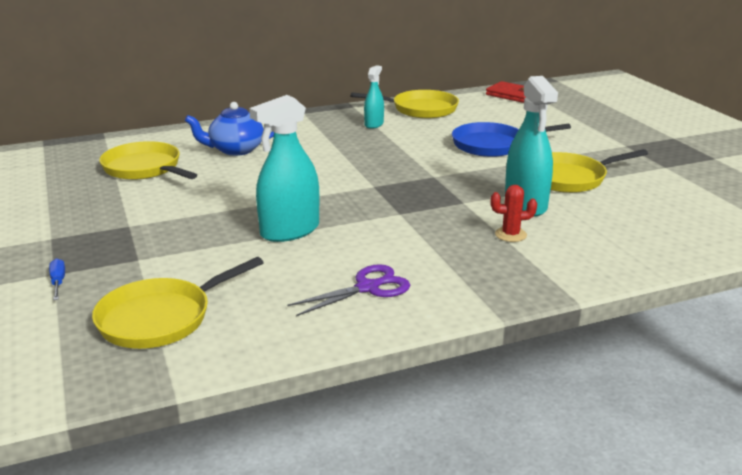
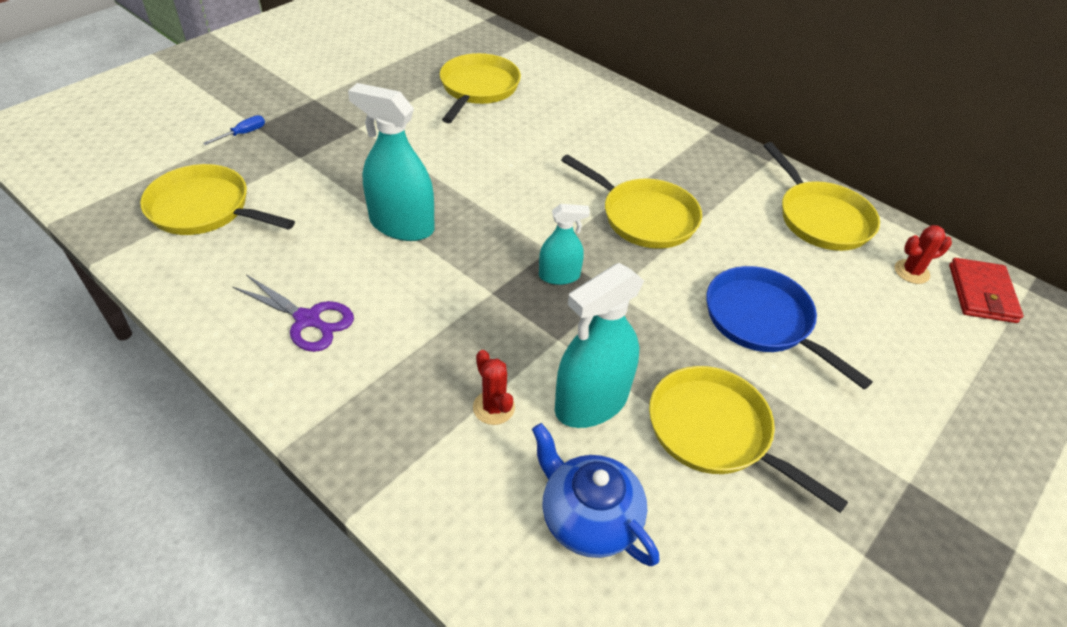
camera: 60 degrees right, 20 degrees up
blue teapot [185,102,274,156] -> blue teapot moved to [532,423,660,566]
turquoise spray bottle [364,65,384,129] -> turquoise spray bottle moved to [539,204,590,285]
none -> yellow pan [561,154,702,249]
none -> red cactus [894,225,952,284]

